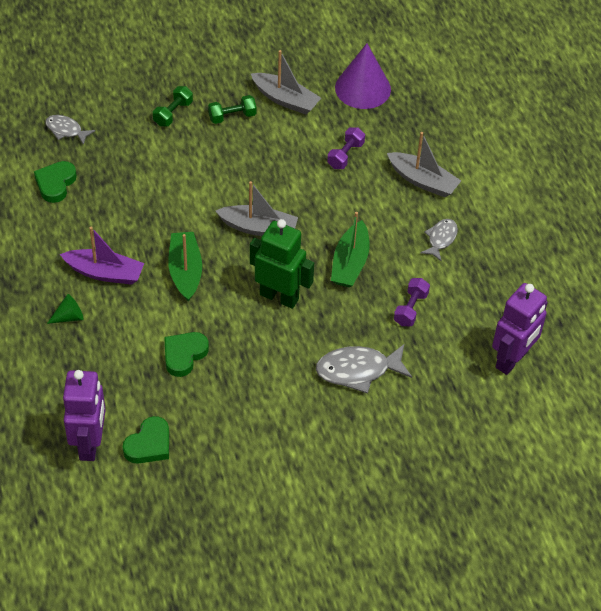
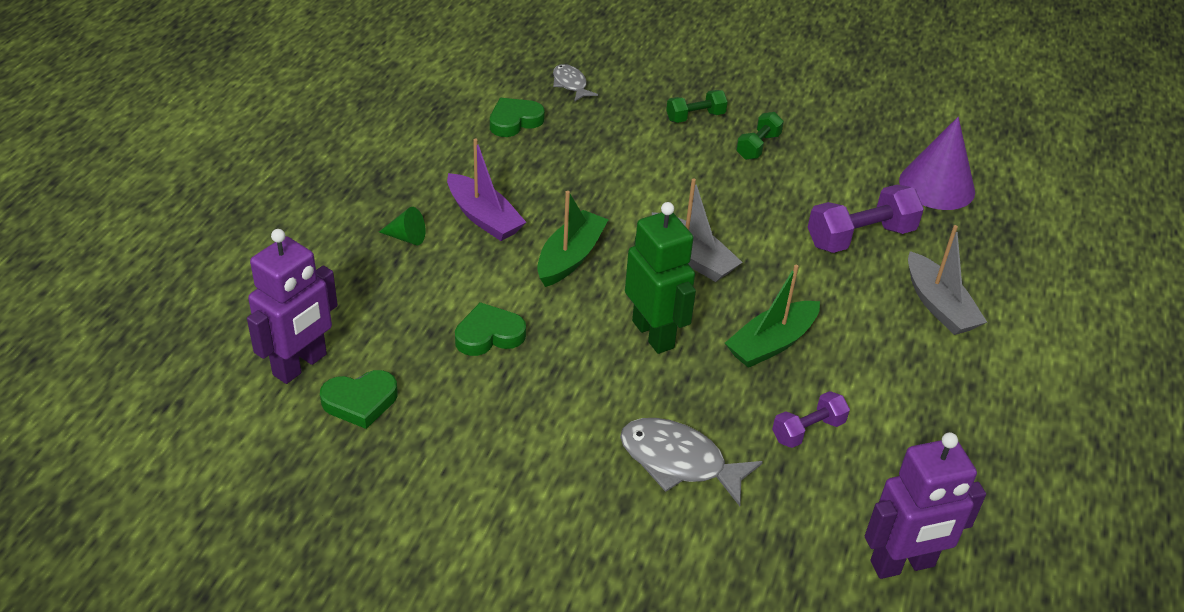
camera: 35 degrees right, 10 degrees down
green dumbbell [208,95,257,124] -> green dumbbell turned 75 degrees counterclockwise [736,112,784,160]
grey boat [251,50,321,115] -> none
purple dumbbell [327,127,365,169] -> purple dumbbell [808,184,924,253], size x1.70
grey fish [421,219,458,261] -> none

